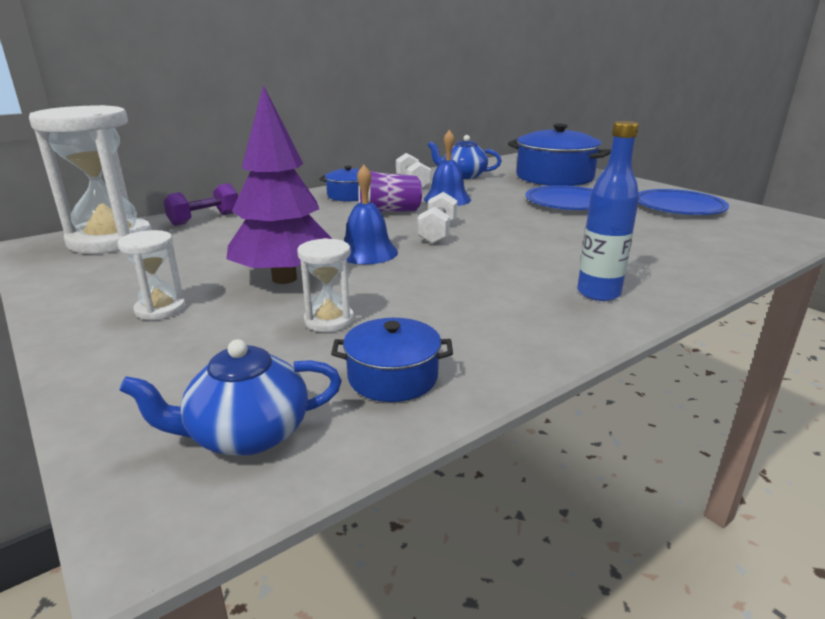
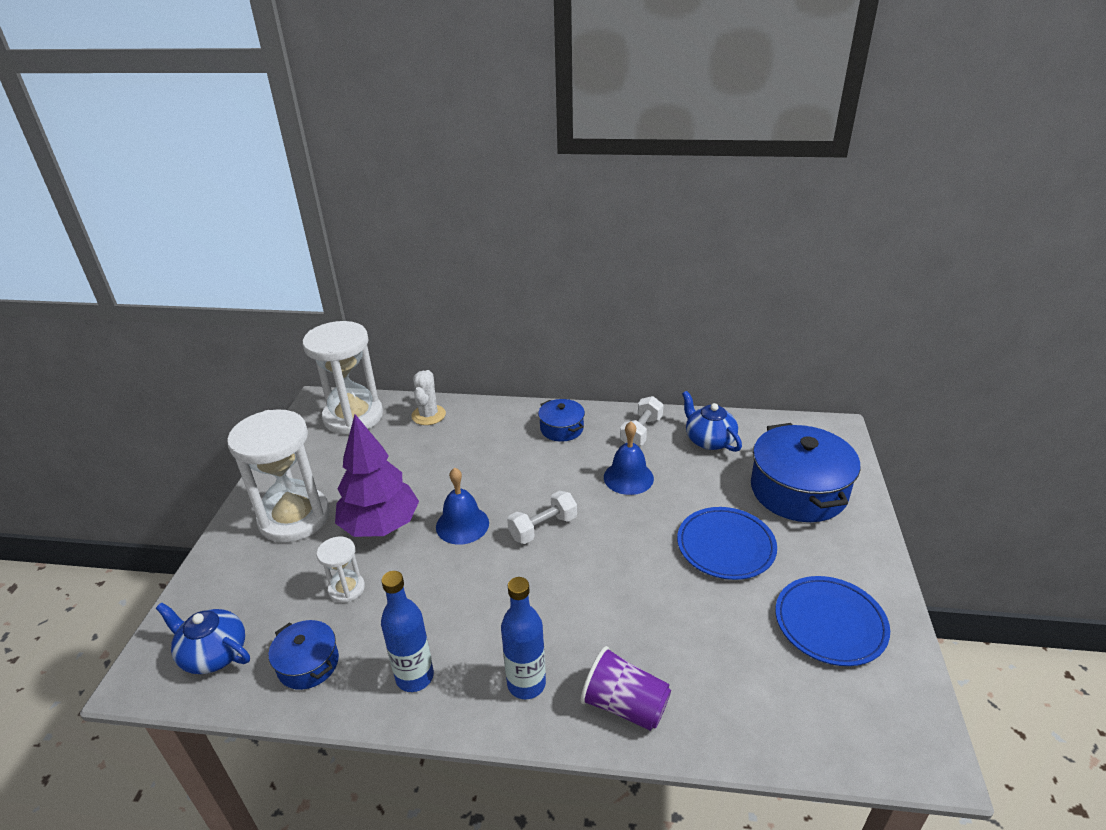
camera: 45 degrees right, 10 degrees up
white hourglass [117,230,186,320] -> white hourglass [227,409,330,543], size x2.16
purple dumbbell [163,183,238,226] -> white cactus [411,370,446,425]
purple cup [358,171,422,212] -> purple cup moved to [580,646,671,731]
none -> blue bottle [381,571,434,692]

